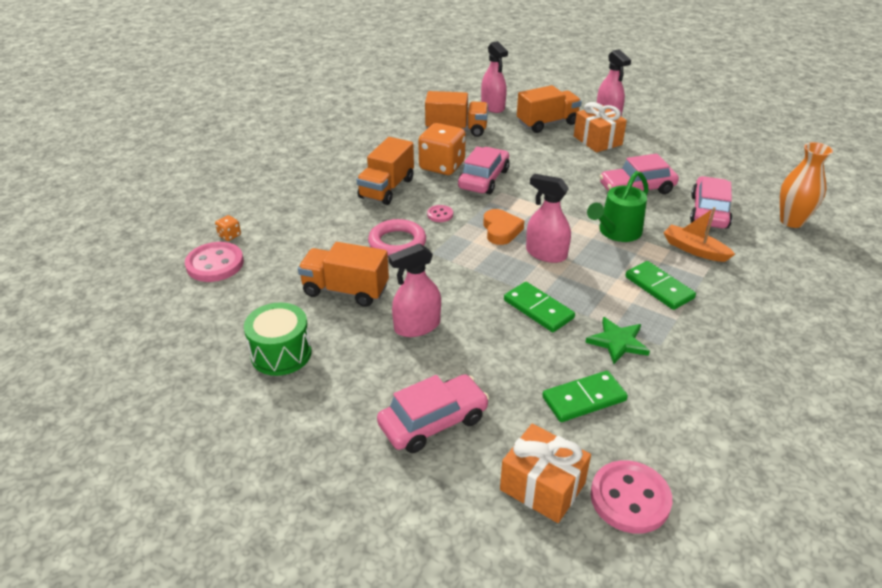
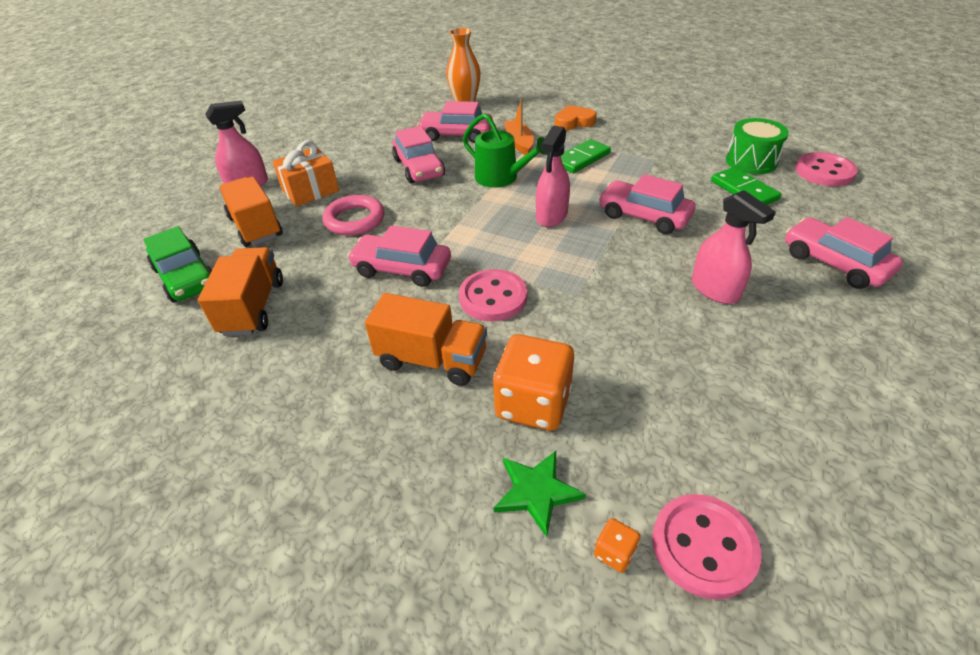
camera: 95 degrees left, 5 degrees up
green drum [244,302,312,376] -> green drum moved to [726,118,789,174]
orange truck [298,242,389,307] -> none
pink ring [368,219,426,255] -> pink ring moved to [323,195,385,236]
orange dice [418,123,466,175] -> orange dice moved to [493,334,574,431]
pink button [427,205,453,222] -> pink button [459,269,527,322], size x1.99
pink spray bottle [481,41,508,113] -> green car [143,226,212,302]
orange heart [483,209,524,245] -> orange heart moved to [555,105,597,130]
orange gift [500,424,591,523] -> none
green domino [504,282,575,332] -> pink car [598,174,696,234]
green star [585,317,650,364] -> green star moved to [494,451,586,538]
orange boat [663,207,735,262] -> orange boat turned 135 degrees clockwise [504,99,534,155]

